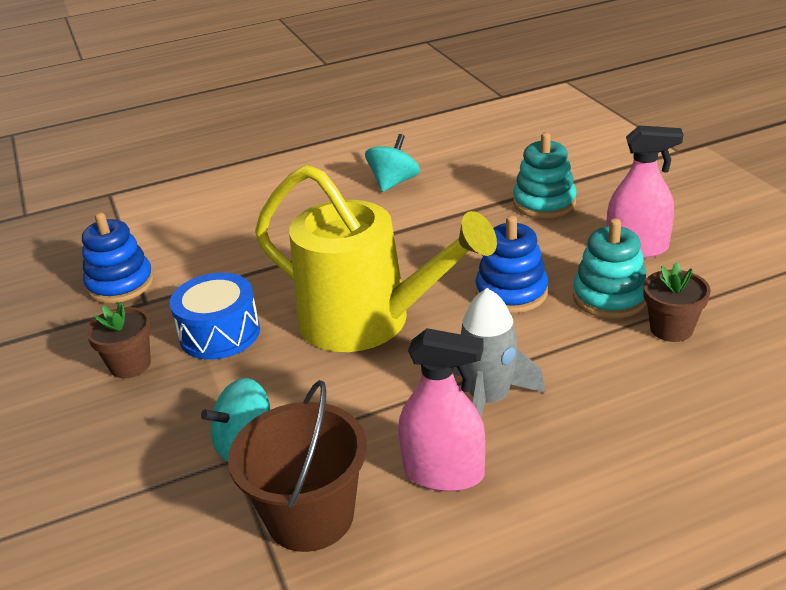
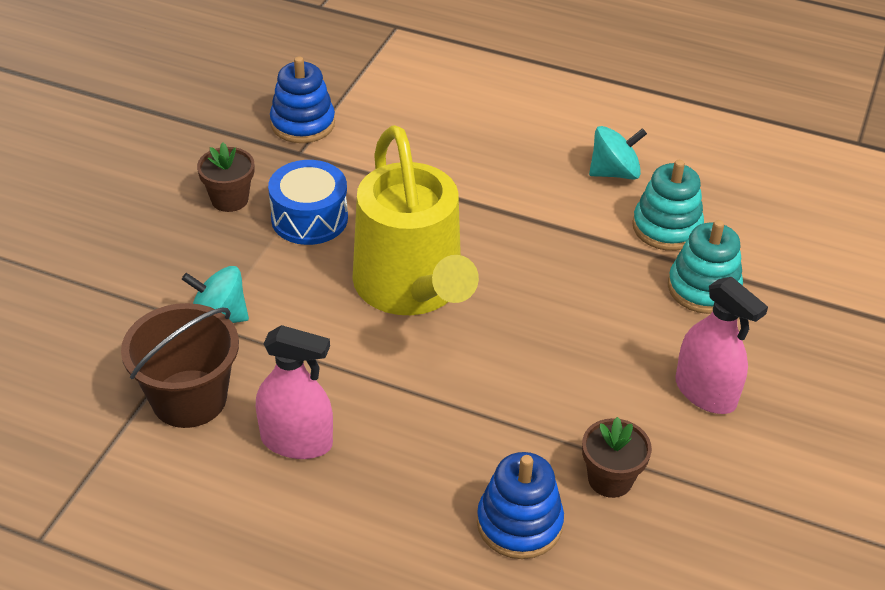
camera: 40 degrees right, 10 degrees up
pink spray bottle [398,328,485,491] -> pink spray bottle turned 45 degrees counterclockwise [256,325,333,459]
grey rocket [453,288,545,417] -> none
blue stacking toy [475,215,548,313] -> blue stacking toy moved to [477,452,564,559]
turquoise stacking toy [573,219,646,319] -> turquoise stacking toy moved to [632,160,704,251]

